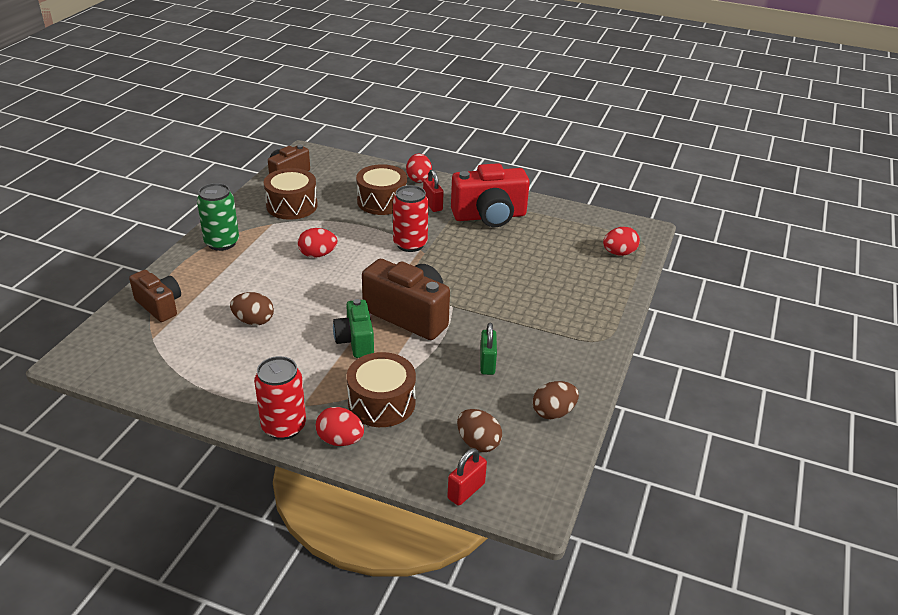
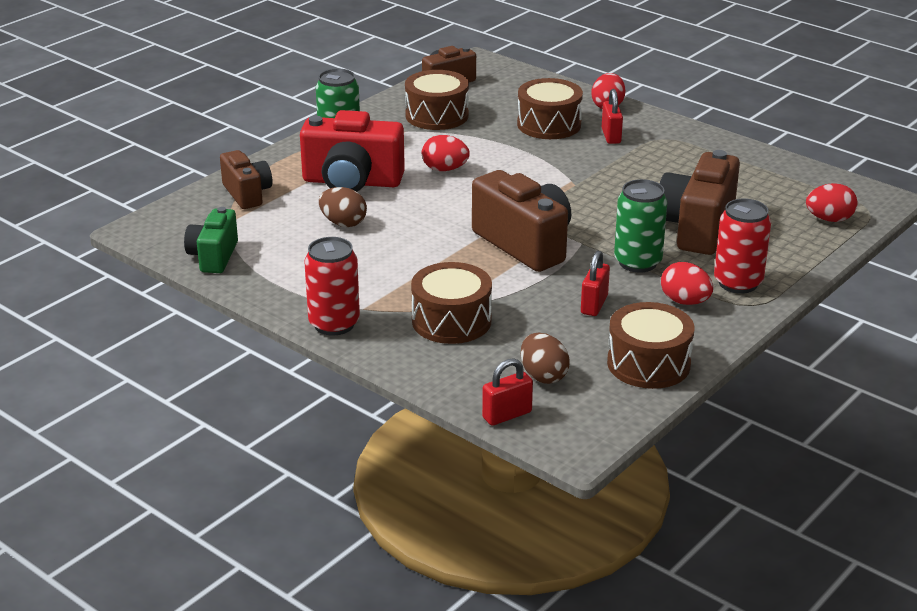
camera: 20 degrees right, 5 degrees down
red egg [316,407,364,446] -> red egg moved to [661,262,713,305]
green camera [333,299,374,358] -> green camera moved to [184,207,238,273]
red can [393,185,428,252] -> red can moved to [714,198,771,294]
red camera [451,163,530,227] -> red camera moved to [300,110,405,192]
green padlock [480,323,497,375] -> red padlock [581,251,610,316]
brown egg [533,381,579,420] -> brown drum [607,302,694,389]
none -> green can [614,179,667,273]
none -> brown camera [660,150,740,255]

